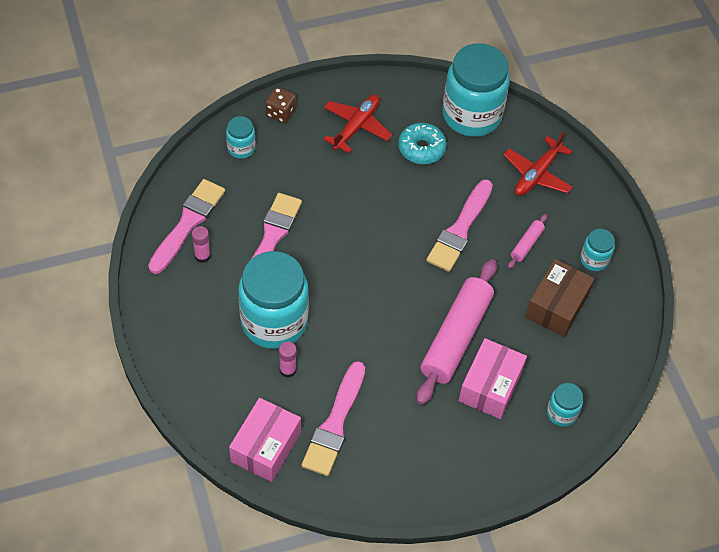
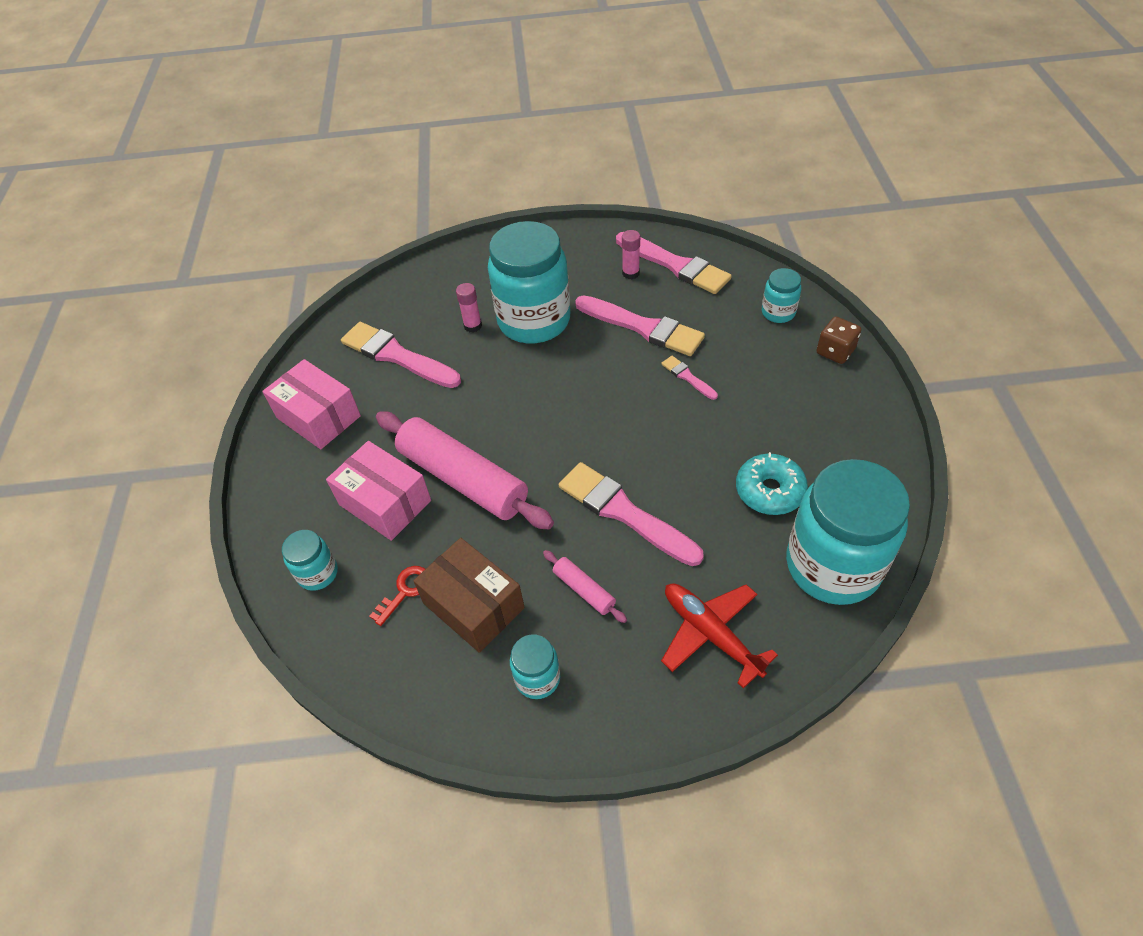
camera: 110 degrees right, 5 degrees down
pink box [229,398,301,482] -> pink box moved to [262,359,361,449]
red plane [323,94,392,153] -> none
none -> red key [369,566,425,626]
none -> pink brush [661,356,718,400]

